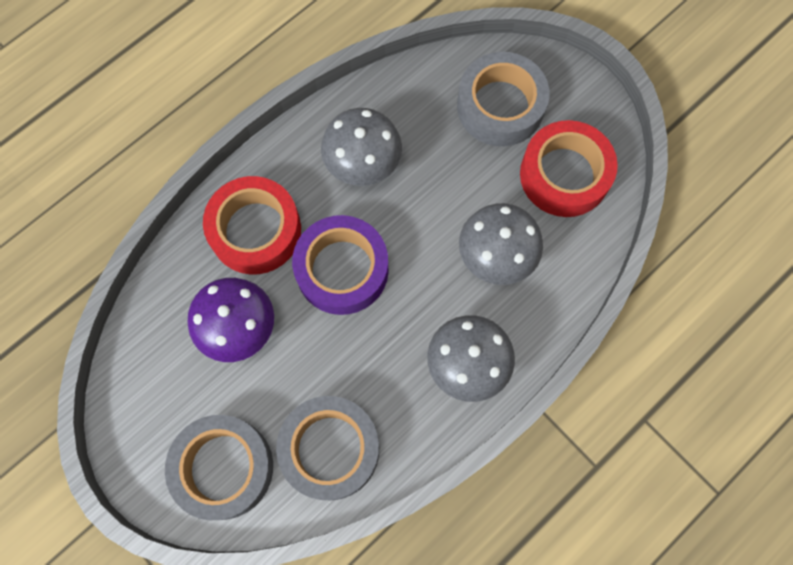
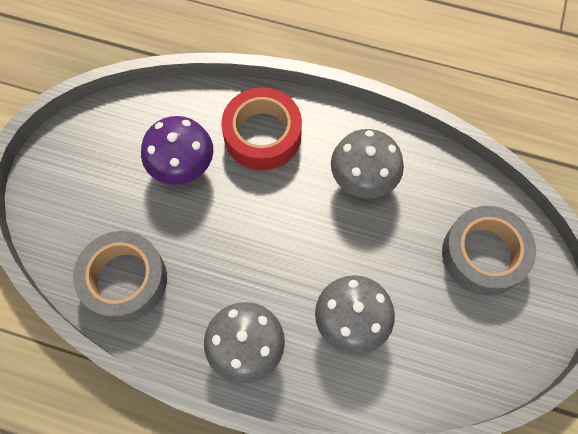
camera: 60 degrees right, 5 degrees down
grey tape [165,415,273,520] -> none
purple tape [292,215,389,315] -> none
red tape [520,120,618,217] -> none

